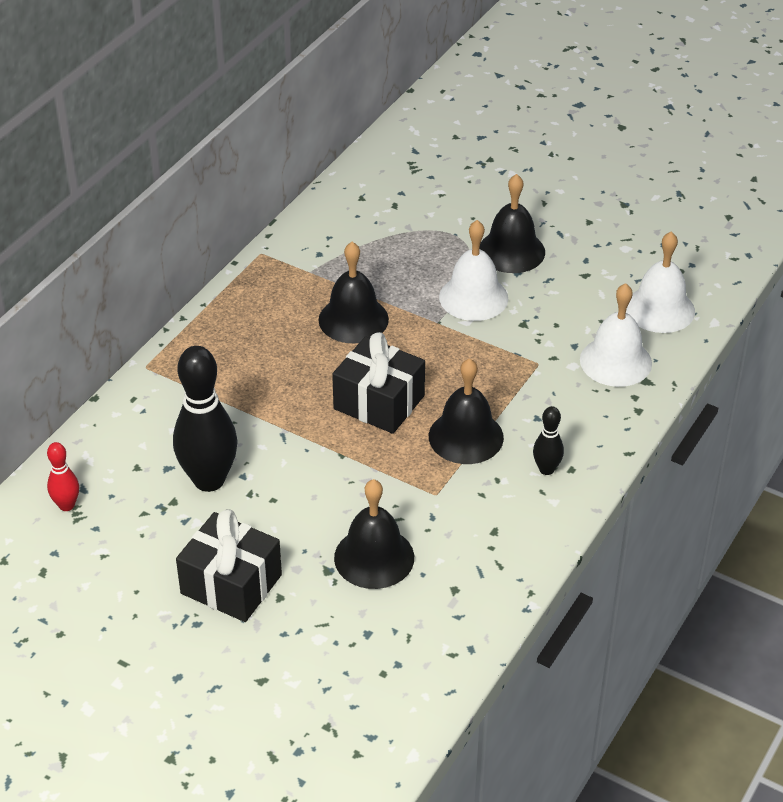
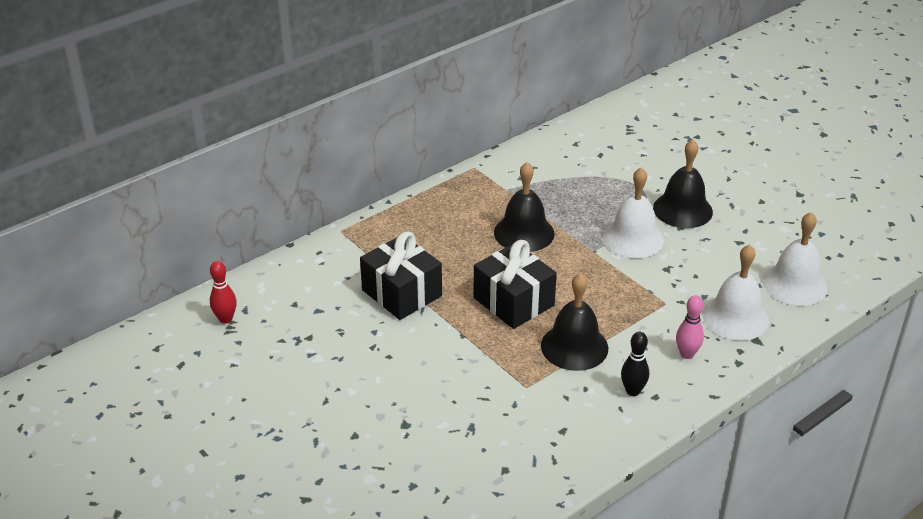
camera: 20 degrees right, 5 degrees down
black bowling pin [173,346,238,492] -> none
black gift [176,509,282,622] -> black gift moved to [360,231,442,320]
black bell [334,479,414,589] -> none
none -> pink bowling pin [676,295,704,359]

